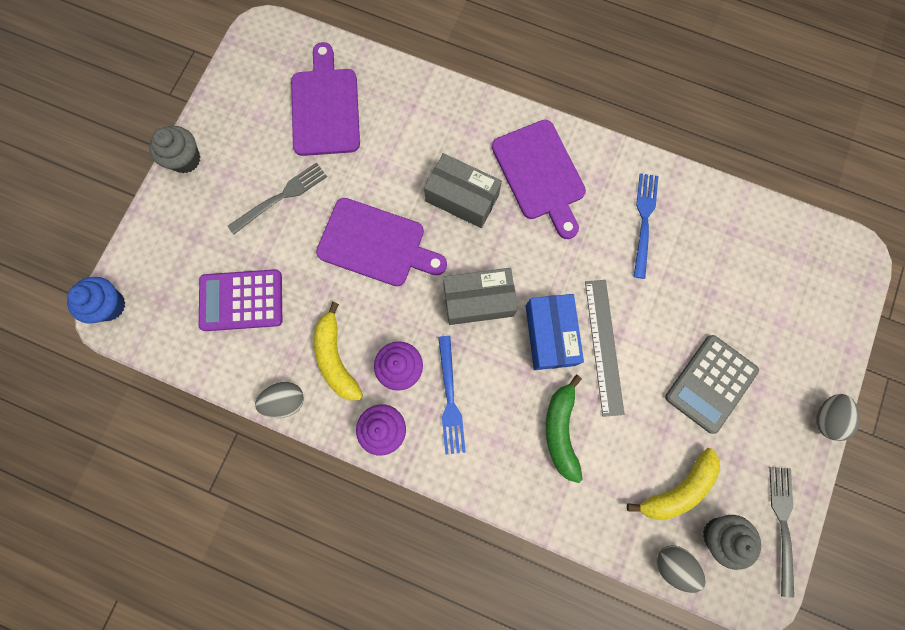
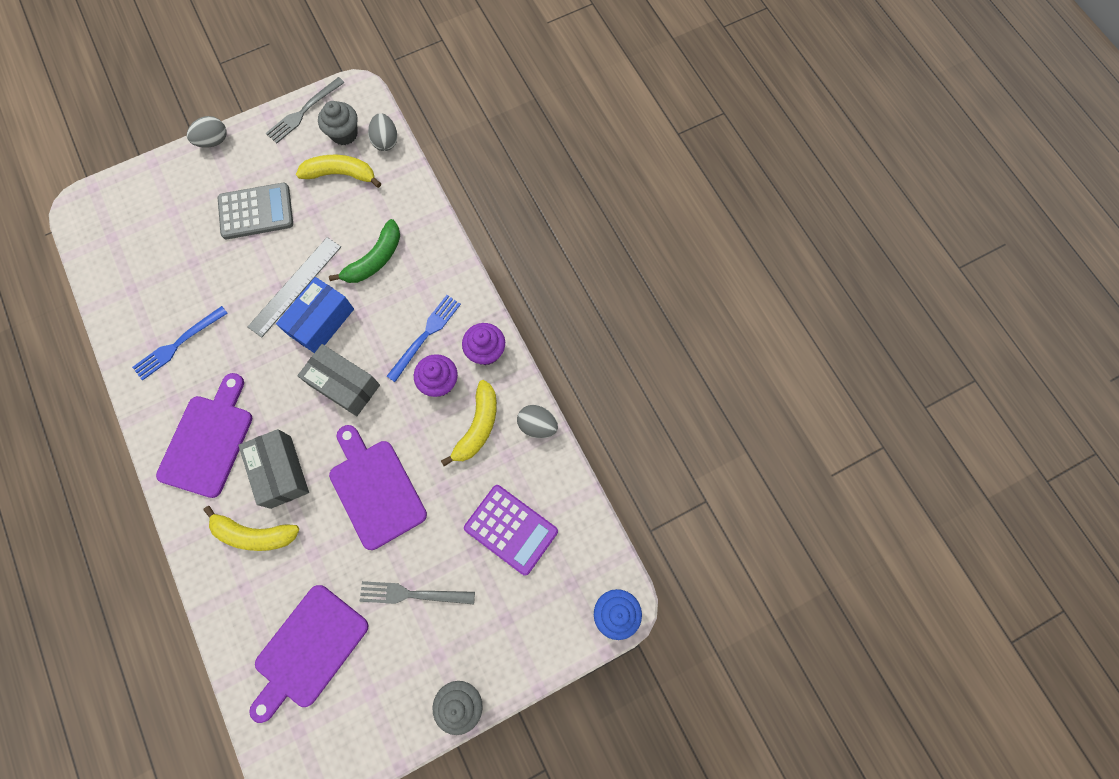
camera: 140 degrees left, 5 degrees down
none -> yellow banana [203,506,299,551]

